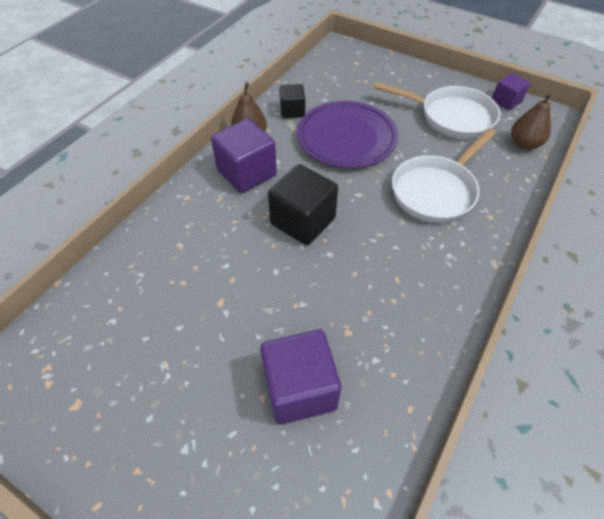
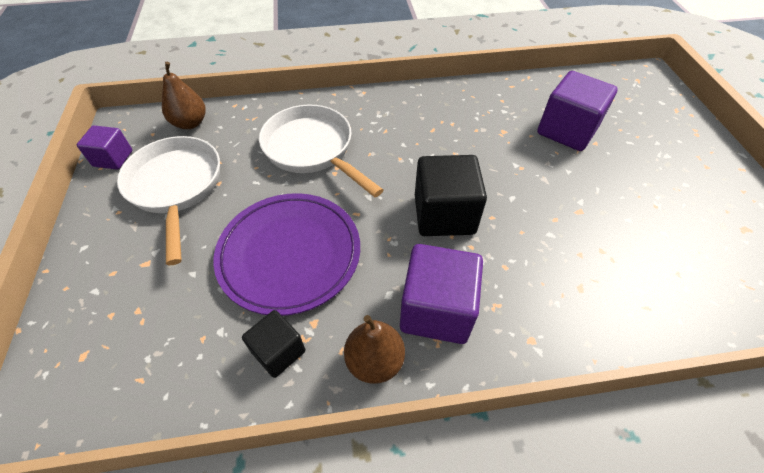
camera: 130 degrees left, 0 degrees up
white pan [392,128,496,223] -> white pan turned 135 degrees counterclockwise [259,105,383,197]

